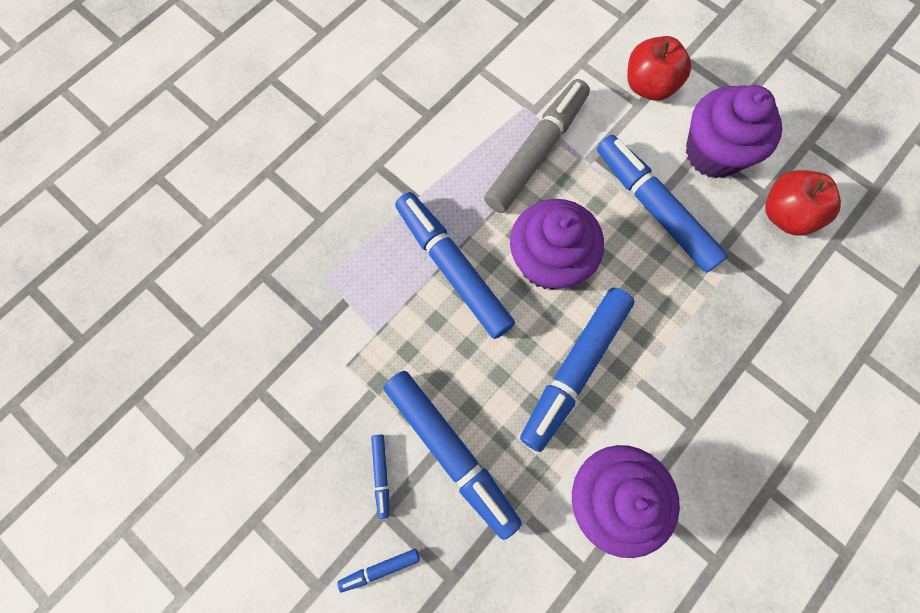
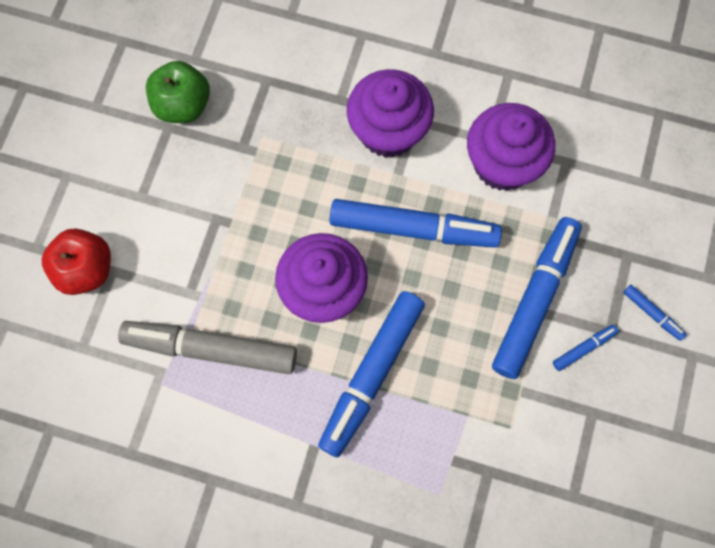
camera: 115 degrees left, 0 degrees up
blue marker [597,135,728,273] -> none
purple cupcake [686,85,782,178] -> purple cupcake moved to [347,69,434,158]
red apple [765,170,841,236] -> green apple [146,61,210,123]

